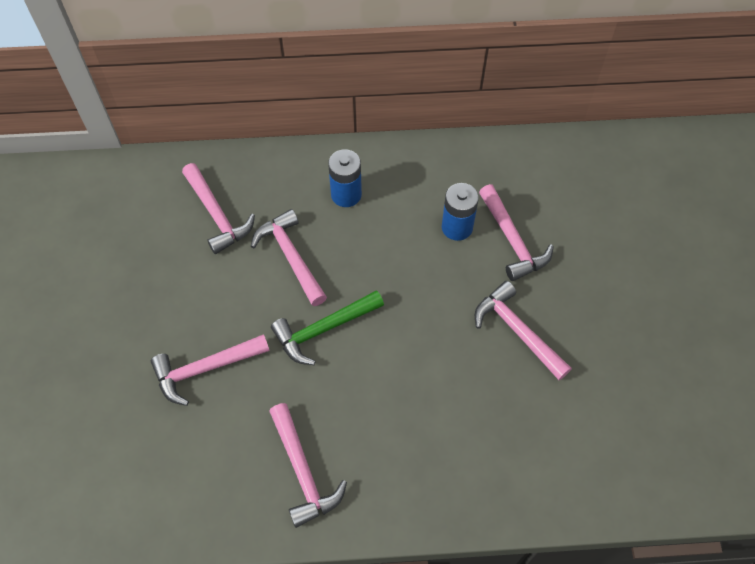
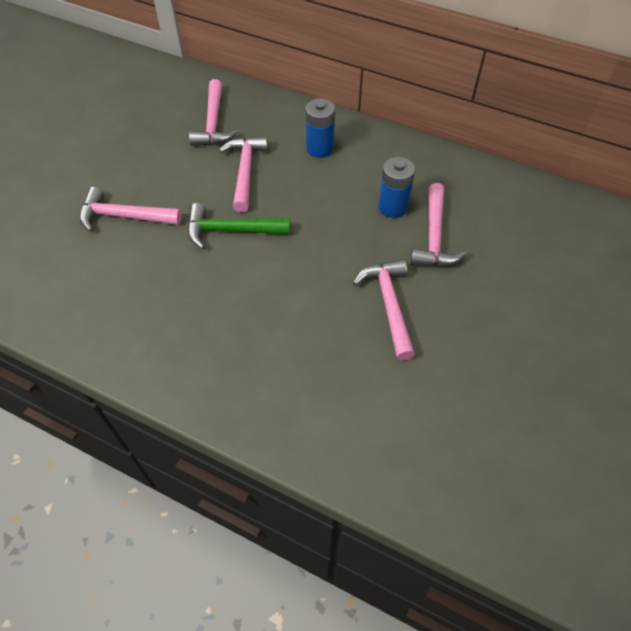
camera: 30 degrees right, 5 degrees down
pink hammer [269,403,347,528] -> none

